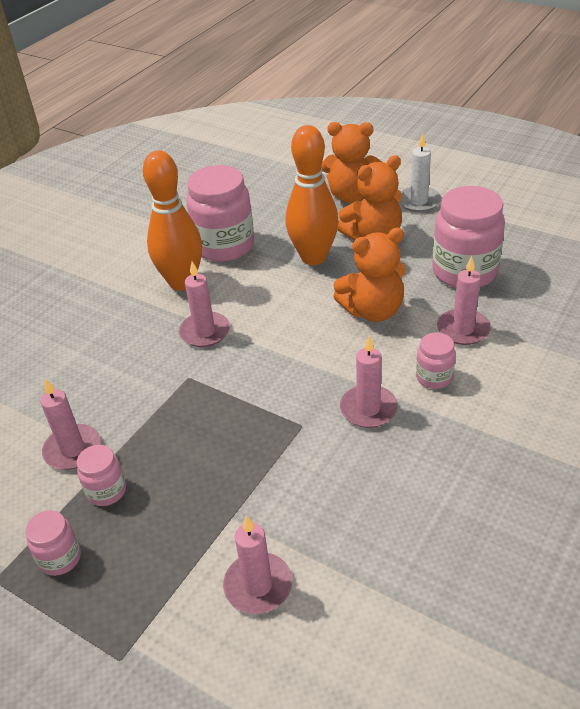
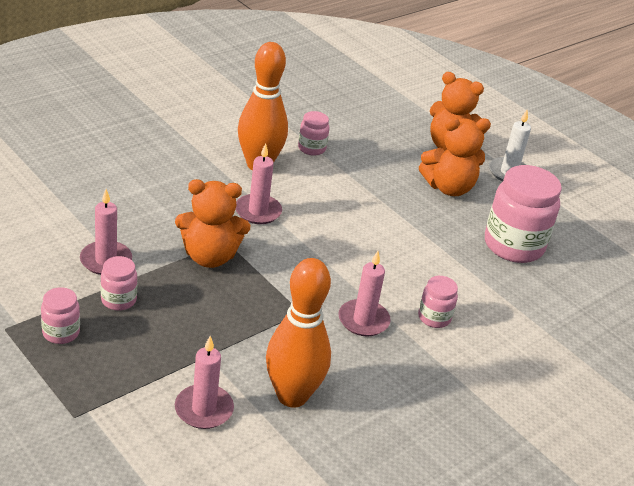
camera: 10 degrees right, 5 degrees down
pink jar [187,165,254,262] -> pink jar [298,111,329,156], size x0.49
orange bowling pin [286,125,339,265] -> orange bowling pin moved to [266,258,331,408]
orange teddy bear [333,228,406,322] -> orange teddy bear moved to [175,179,250,268]
pink candle [437,256,491,345] -> none

